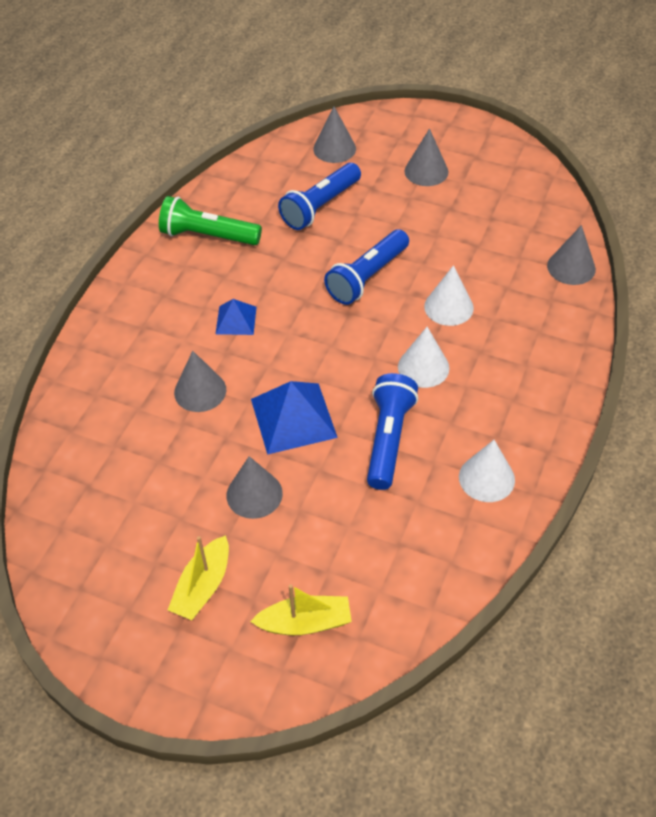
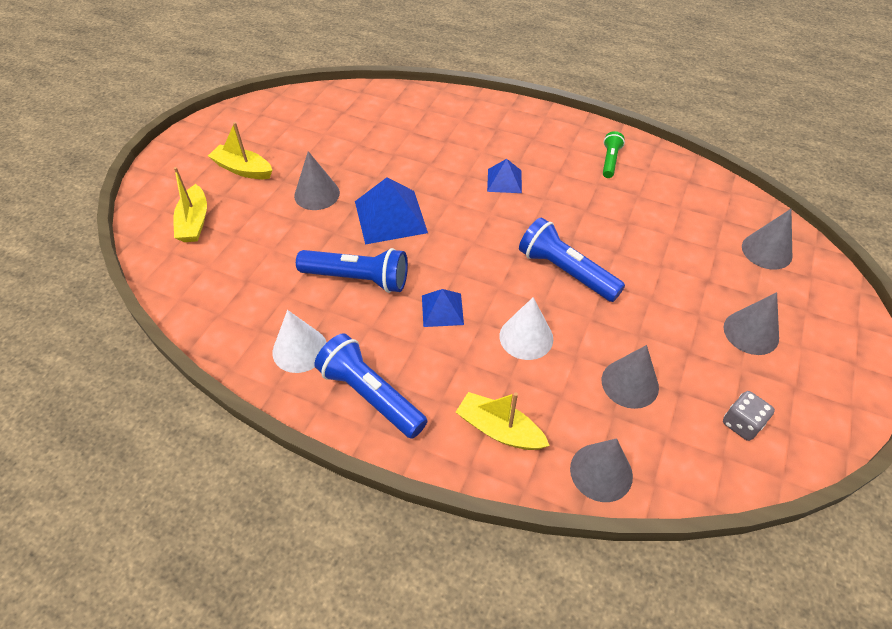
camera: 90 degrees right, 0 degrees up
green flashlight [159,196,262,245] -> green flashlight [603,131,625,178], size x0.56
grey cone [174,351,226,412] -> grey cone moved to [602,345,659,409]
blue flashlight [278,163,361,230] -> blue flashlight moved to [315,333,427,439]
white cone [398,327,449,388] -> blue pyramid [422,289,464,327]
none -> yellow boat [456,392,550,450]
none -> grey dice [723,391,775,441]

